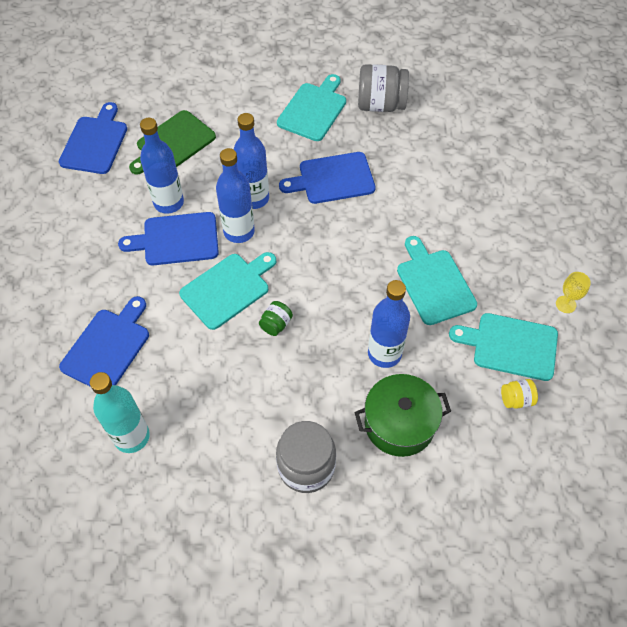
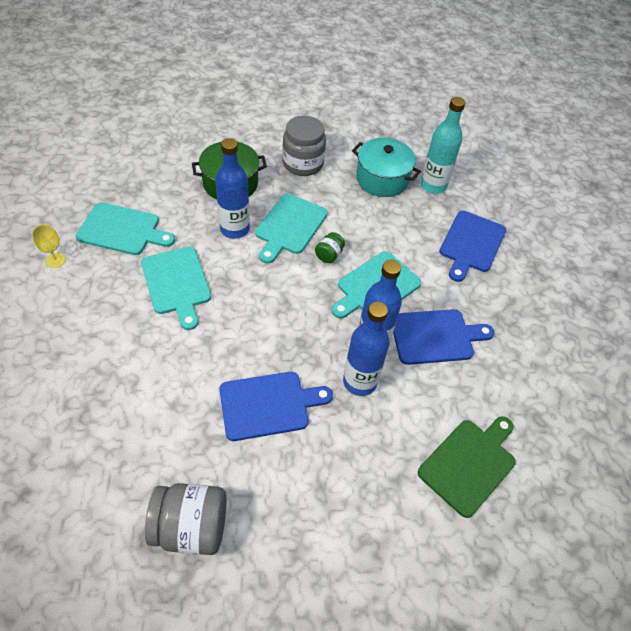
camera: 175 degrees right, 5 degrees down
blue cutting board [59,102,127,174] -> none
blue bottle [140,118,184,214] -> none
turquoise cutting board [277,74,346,141] -> turquoise cutting board moved to [255,194,328,263]
yellow jar [501,379,538,409] -> none
none -> turquoise pot [352,138,421,197]

